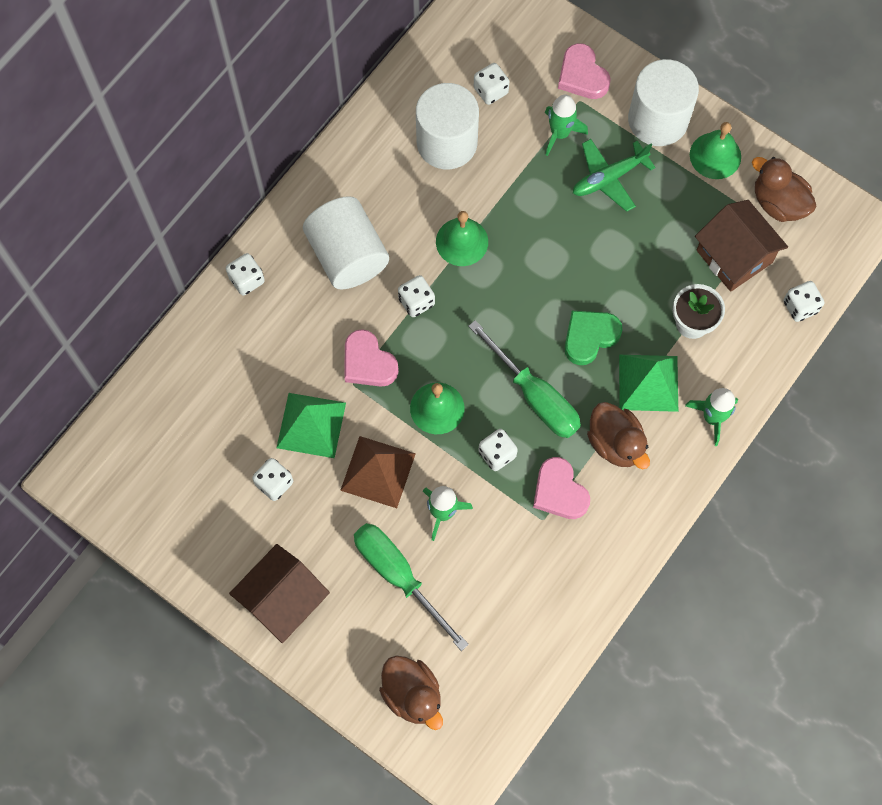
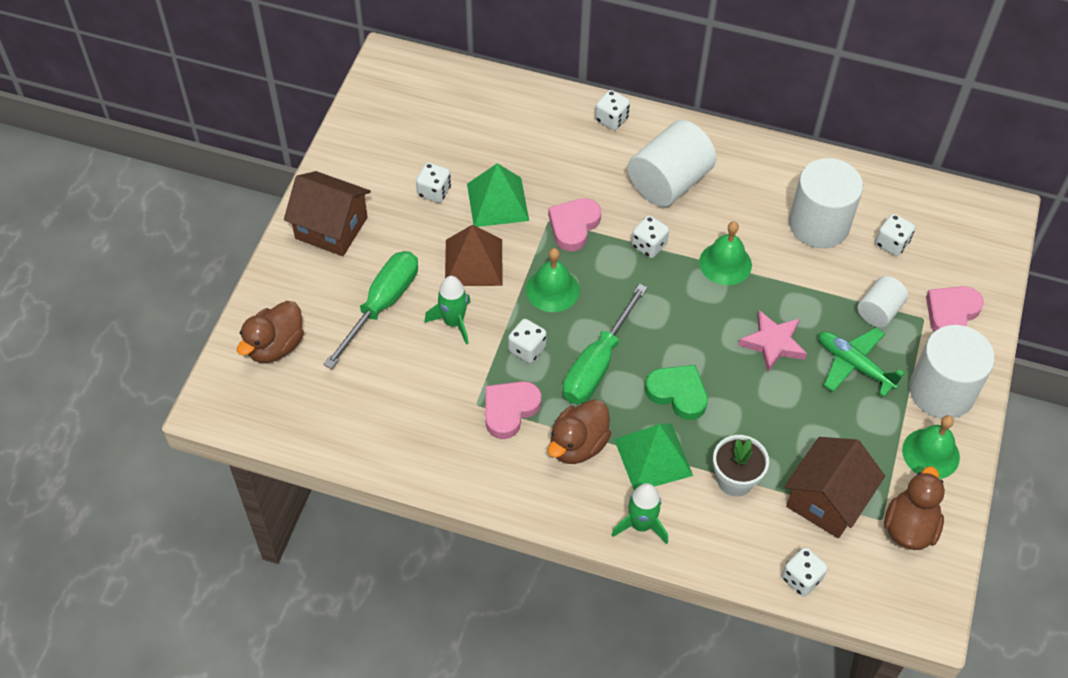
camera: 70 degrees right, 15 degrees down
green rocket [545,95,588,156] -> white cylinder [858,276,908,328]
none -> pink star [738,310,807,372]

